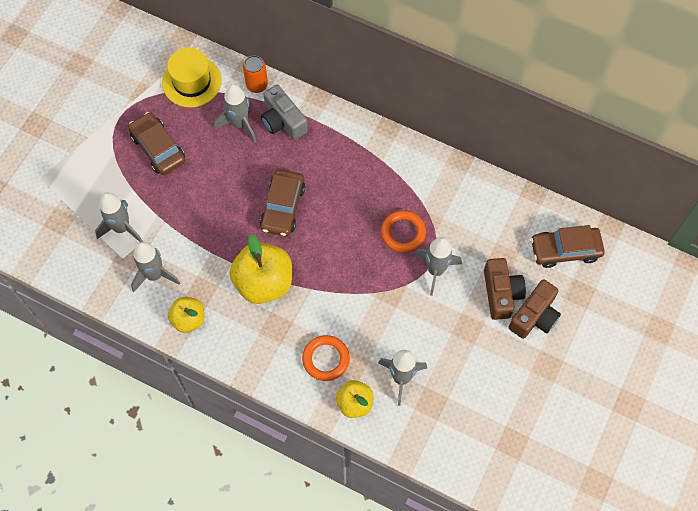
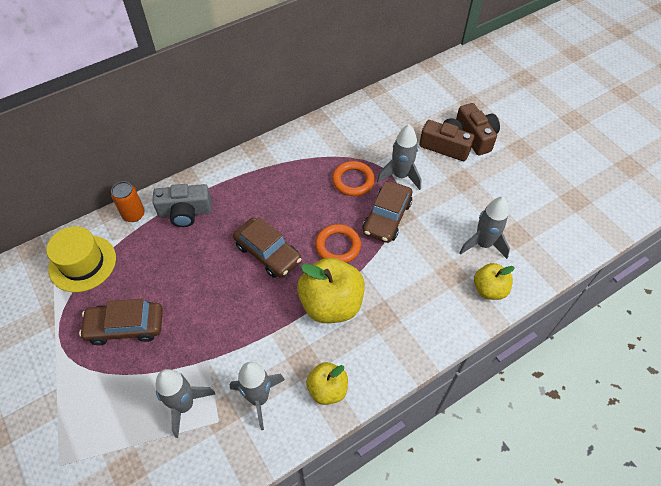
camera: 60 degrees left, 10 degrees down
grey rocket [215,84,256,143] -> none
orange ring [302,335,350,381] -> orange ring moved to [315,224,361,263]
brown car [531,225,605,268] -> brown car moved to [363,181,412,243]

